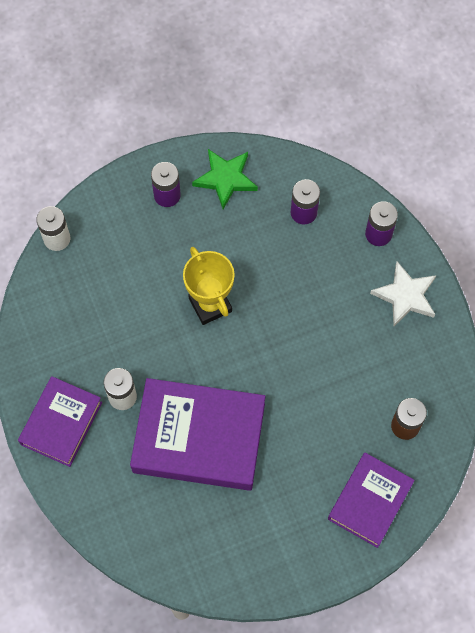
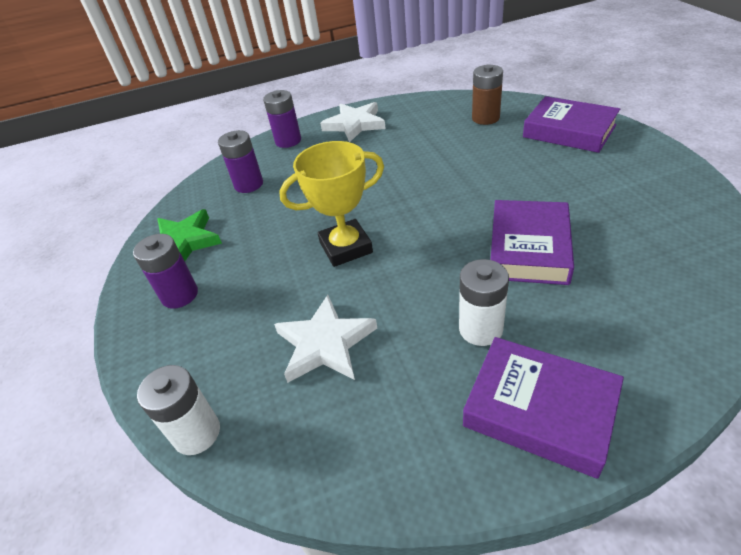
camera: 80 degrees left, 25 degrees down
purple book [130,378,265,491] -> purple book [491,200,574,285], size x0.61
none -> white star [274,295,377,383]

